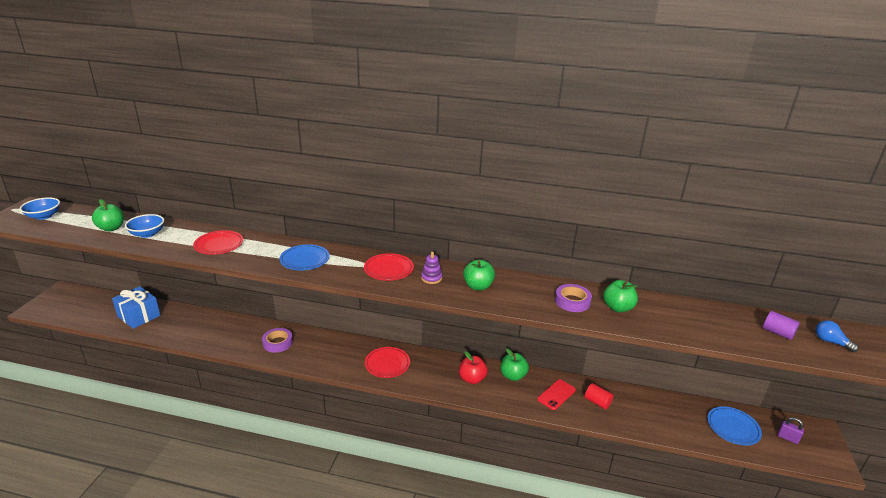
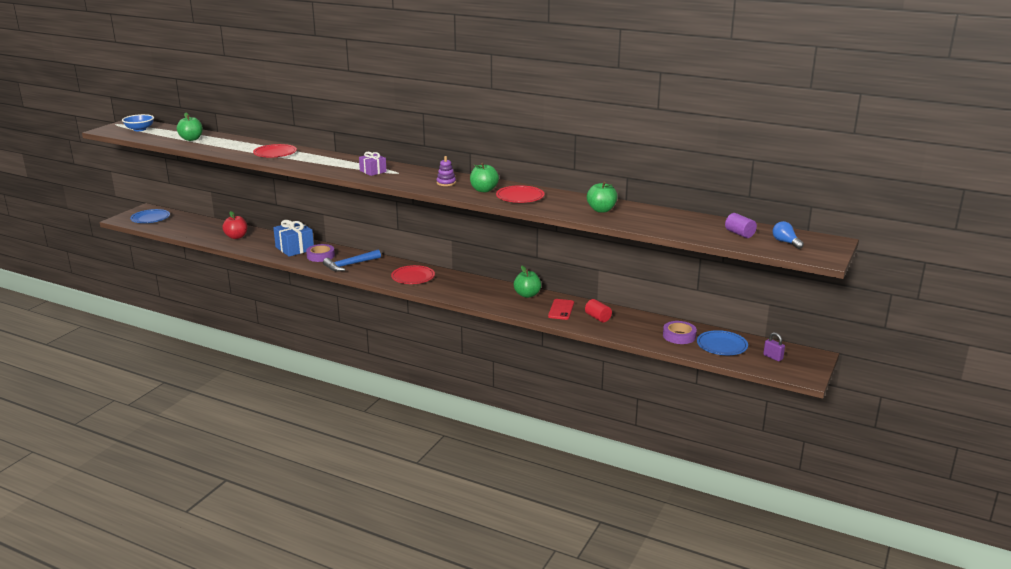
camera: 15 degrees right, 5 degrees down
blue gift [112,286,161,329] -> blue gift moved to [273,220,314,257]
blue bowl [125,214,164,238] -> none
blue plate [279,244,330,270] -> blue plate moved to [130,209,170,223]
red plate [364,254,414,281] -> red plate moved to [496,185,544,203]
red apple [459,351,488,384] -> red apple moved to [222,211,247,239]
red phone [537,379,576,410] -> red phone turned 45 degrees counterclockwise [548,299,574,320]
purple tape [555,284,592,312] -> purple tape moved to [663,321,697,344]
none -> blue hammer [323,250,381,272]
none -> purple gift [359,152,387,176]

